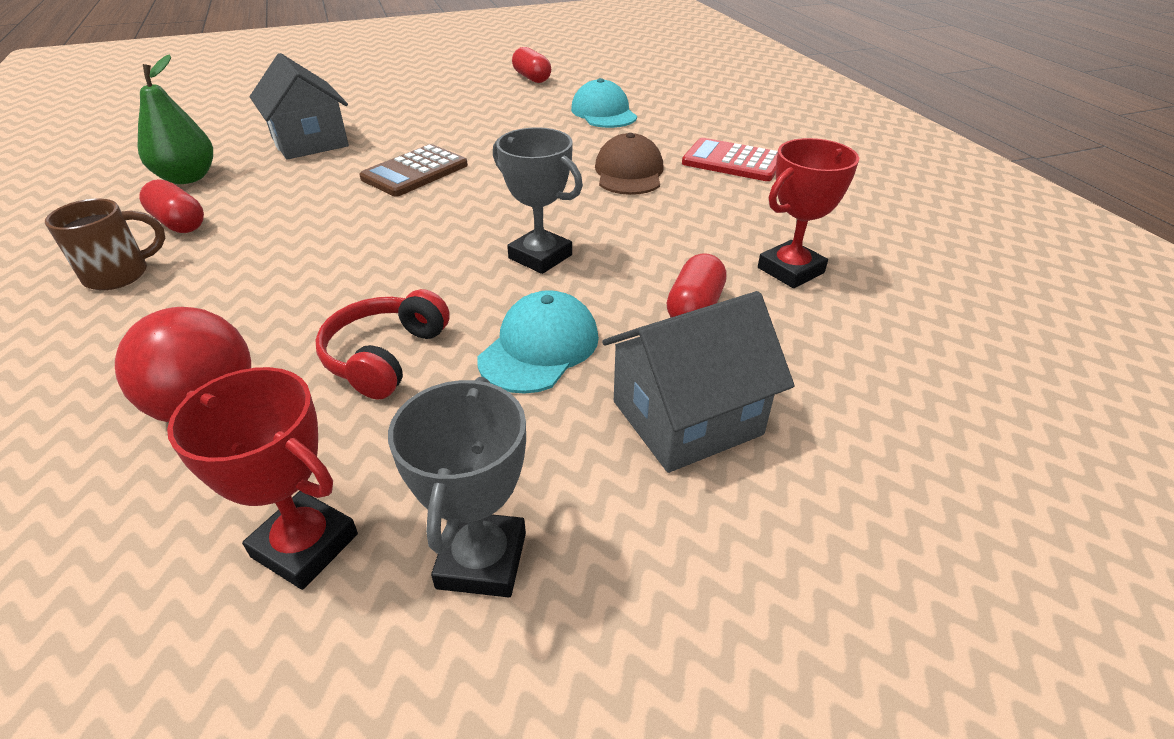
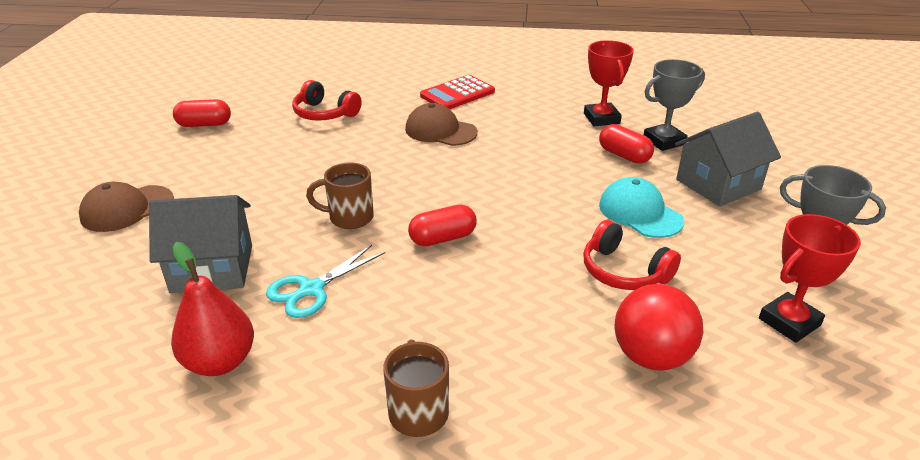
camera: 65 degrees left, 5 degrees down
green pear [138,54,213,184] -> red pear [171,242,254,376]
red capsule [139,179,204,233] -> red capsule moved to [408,204,477,246]
brown calculator [359,144,468,197] -> brown mug [306,162,374,229]
grey trophy [493,127,583,274] -> grey trophy moved to [644,59,705,151]
turquoise cap [571,78,637,128] -> red headphones [292,80,362,121]
grey house [602,291,795,473] -> grey house turned 60 degrees clockwise [675,112,781,207]
none -> brown cap [79,182,174,232]
none -> turquoise scissors [266,245,385,318]

